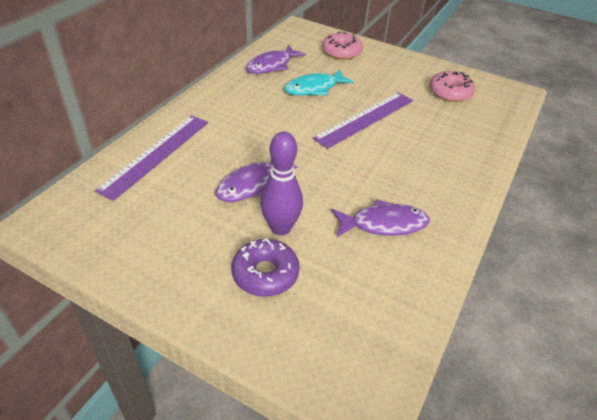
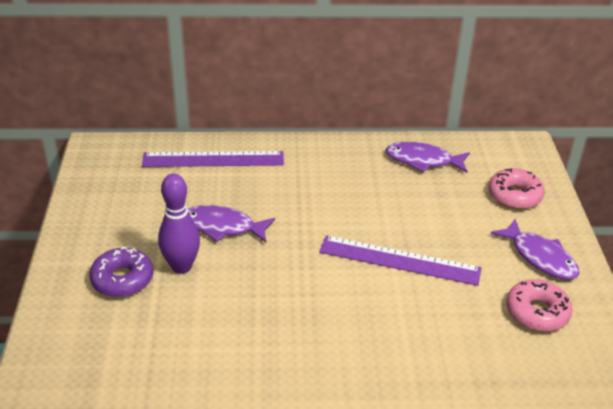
camera: 60 degrees right, 5 degrees down
turquoise fish [284,69,354,95] -> none
purple fish [331,199,429,237] -> purple fish moved to [491,219,579,280]

